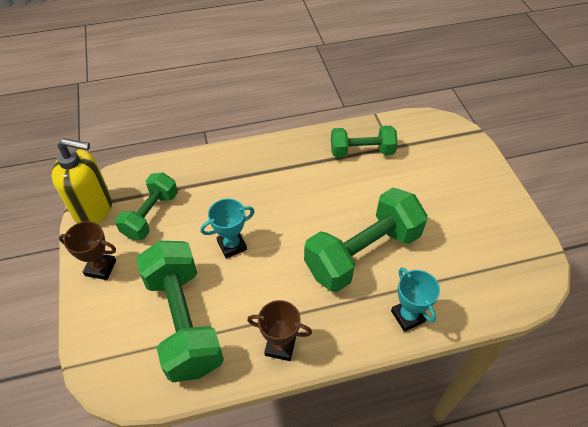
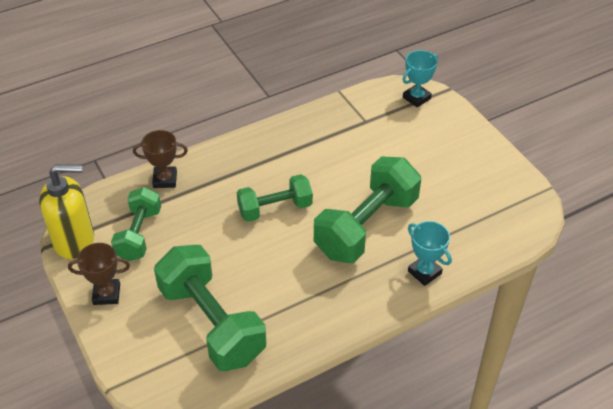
camera: 15 degrees left, 5 degrees down
turquoise trophy [200,198,255,258] -> turquoise trophy moved to [402,50,438,107]
brown trophy [247,300,312,361] -> brown trophy moved to [133,130,188,188]
green dumbbell [331,126,398,158] -> green dumbbell moved to [237,174,313,222]

